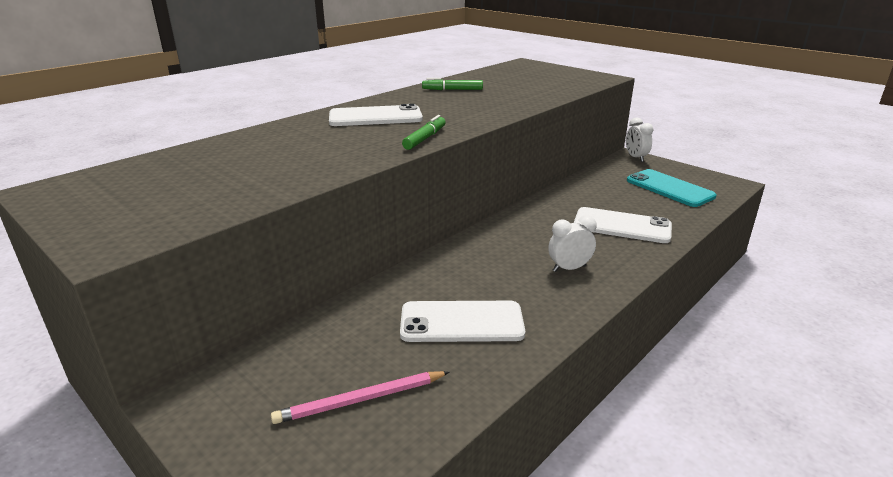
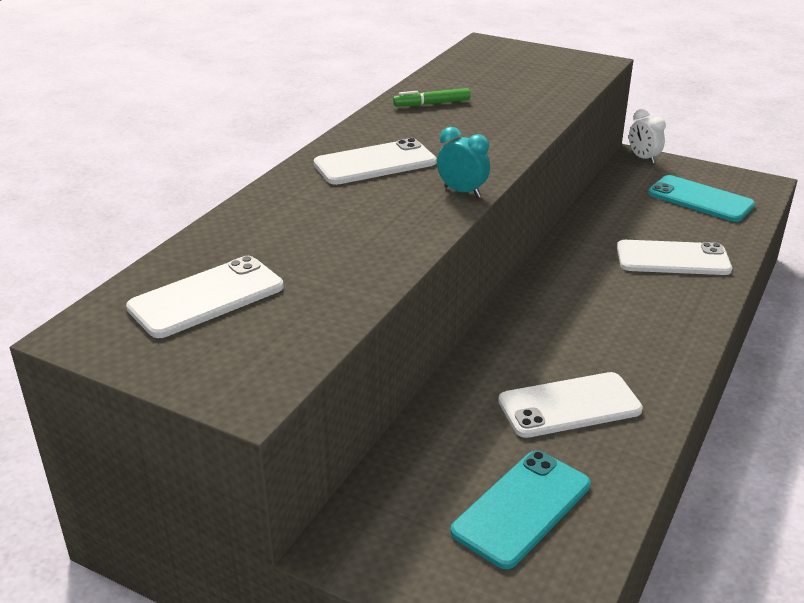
camera: 15 degrees left, 5 degrees up
pink pencil [271,371,450,424] -> turquoise phone [451,451,591,569]
green marker [402,115,446,150] -> turquoise clock [437,127,490,198]
white clock [548,216,597,272] -> none
none -> white phone [126,256,284,338]

